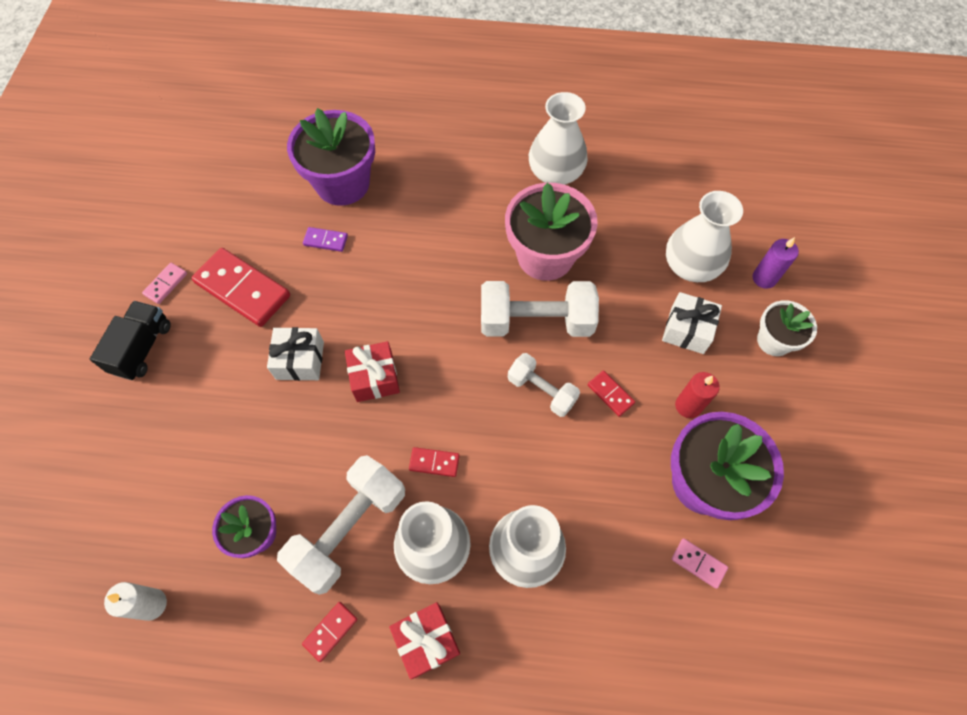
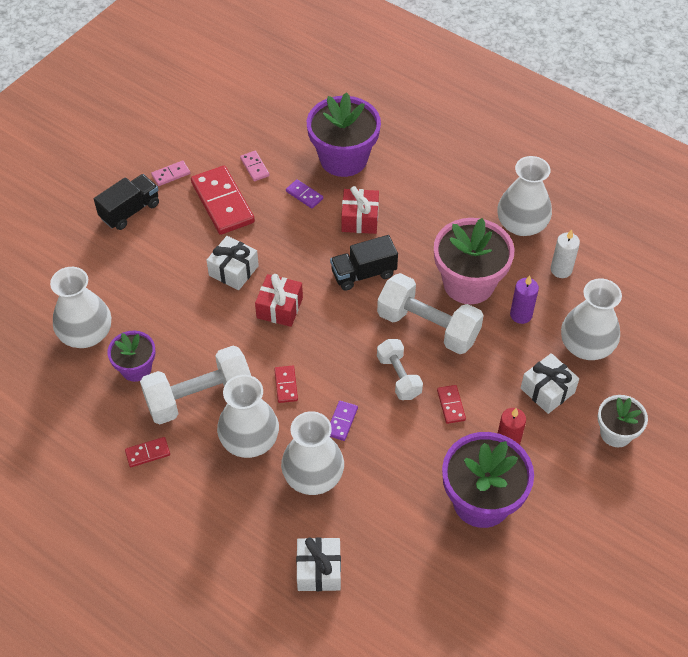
camera: 30 degrees right, 10 degrees down
white candle [104,582,167,621] -> white candle moved to [551,229,580,278]
red gift [389,602,460,679] -> red gift moved to [341,186,379,234]
red domino [409,447,460,477] -> red domino turned 45 degrees clockwise [274,366,298,403]
pink domino [671,538,728,589] -> pink domino moved to [240,151,270,181]
purple candle [752,237,799,289] -> purple candle moved to [510,276,539,324]
none -> white vase [50,267,111,348]
none -> white gift [296,537,341,591]
none -> black truck [330,235,398,291]
none -> purple domino [330,401,358,441]

